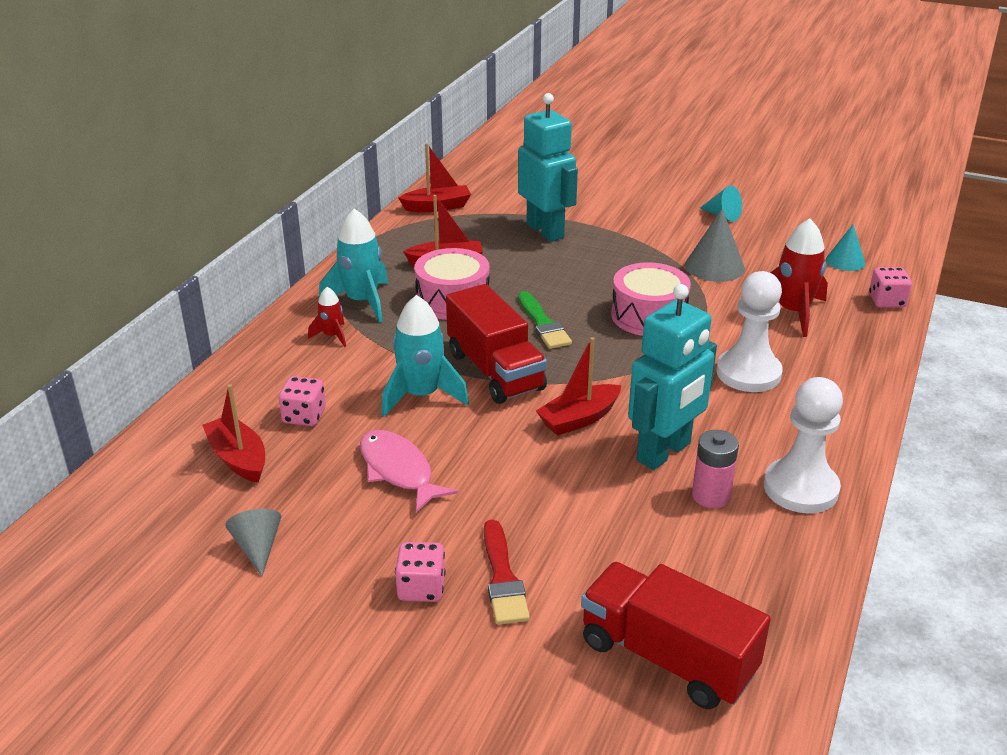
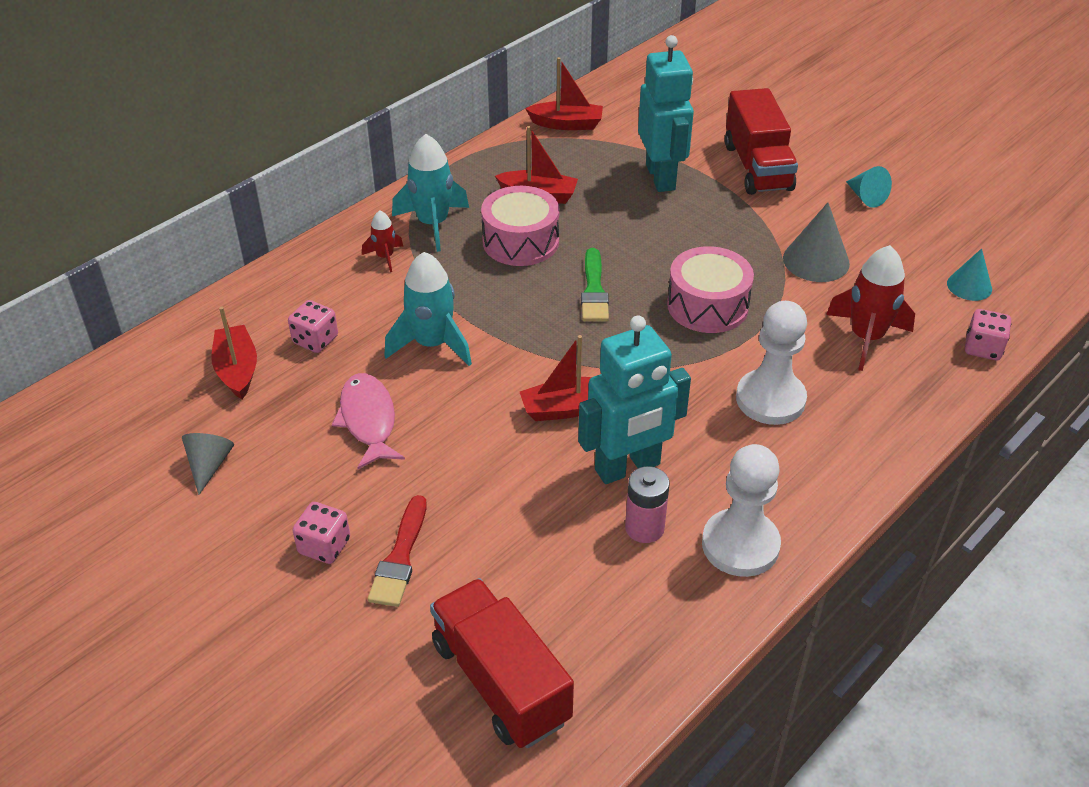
camera: 20 degrees right, 10 degrees up
red truck [446,284,547,404] -> red truck moved to [725,88,798,195]

